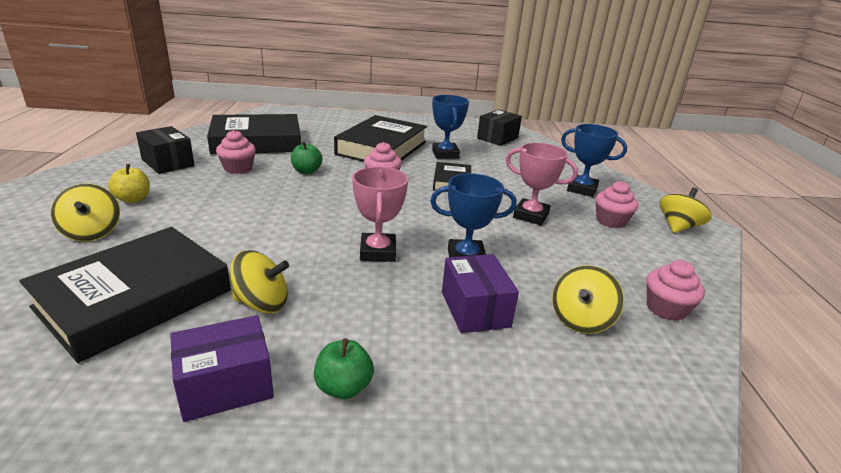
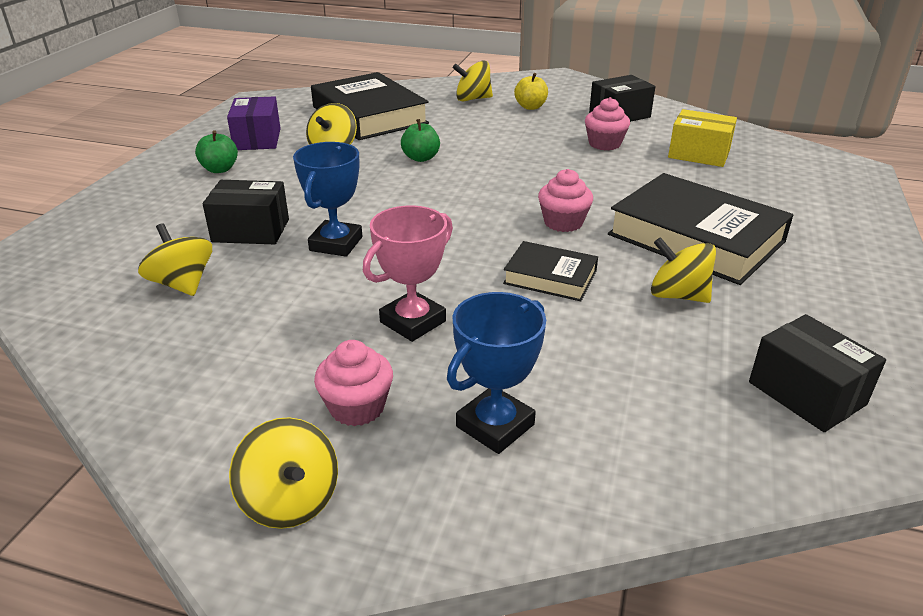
camera: 110 degrees right, 5 degrees up
black book [207,114,301,154] -> yellow box [668,109,737,167]
green apple [291,141,323,174] -> green apple moved to [401,119,440,162]
pink trophy [352,167,408,262] -> none
blue trophy [432,95,469,159] -> yellow spinning top [651,237,716,303]
purple box [442,254,519,333] -> black box [203,180,289,244]
pink cupcake [647,260,705,321] -> none

